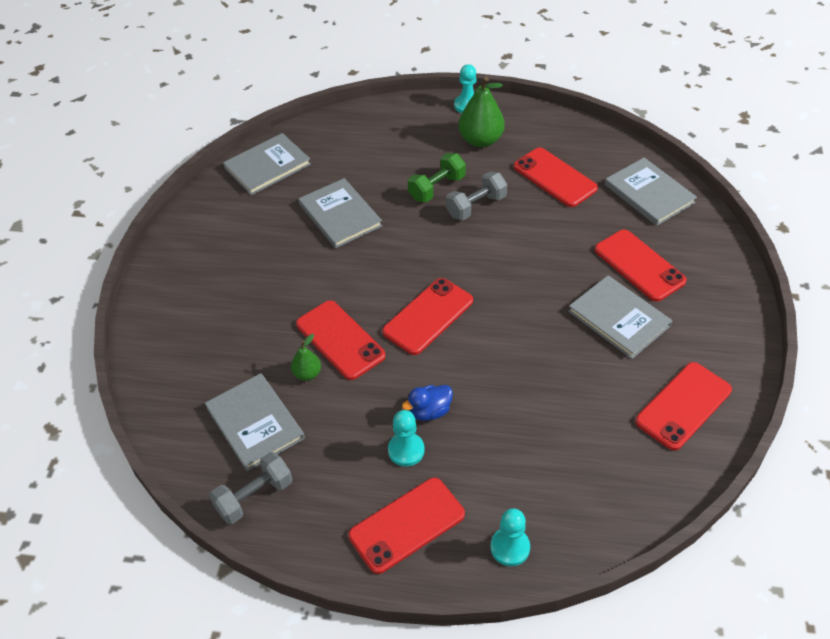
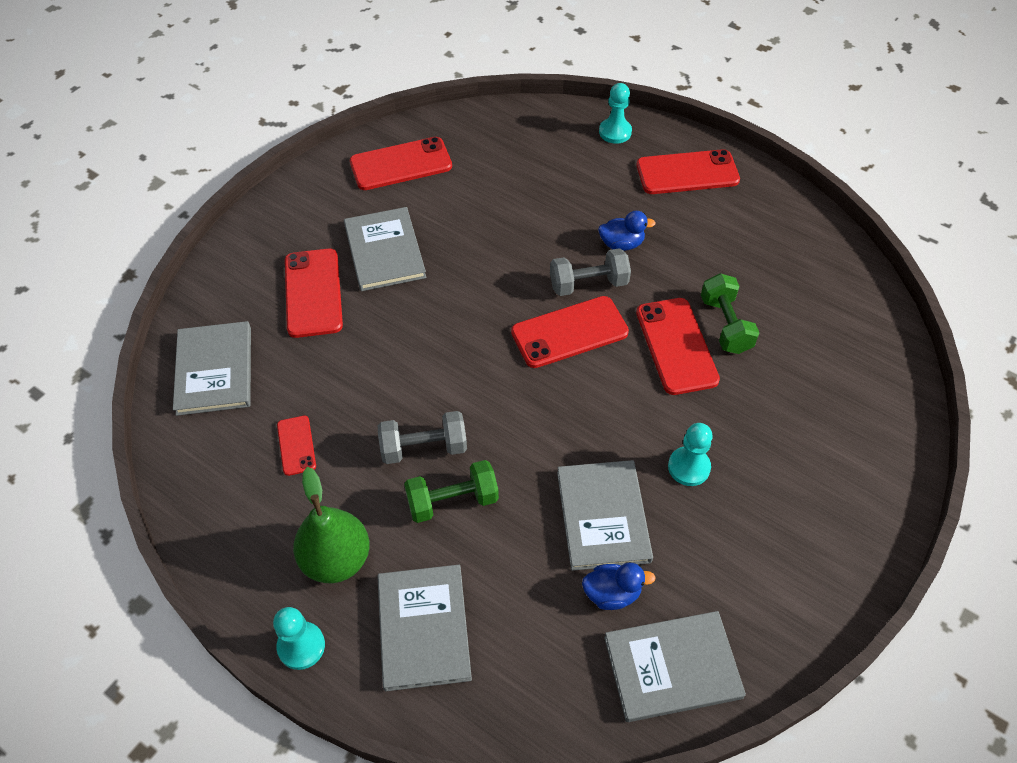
camera: 155 degrees left, 5 degrees up
grey book [205,373,305,471] -> grey book moved to [377,564,472,691]
grey dumbbell [209,452,292,524] -> grey dumbbell moved to [550,248,631,296]
green pear [291,334,321,381] -> green dumbbell [701,273,759,354]
turquoise pawn [388,410,424,467] -> turquoise pawn moved to [668,423,713,486]
red phone [514,147,598,207] -> red phone [277,416,316,476], size x0.54
none -> blue duck [582,563,656,610]

